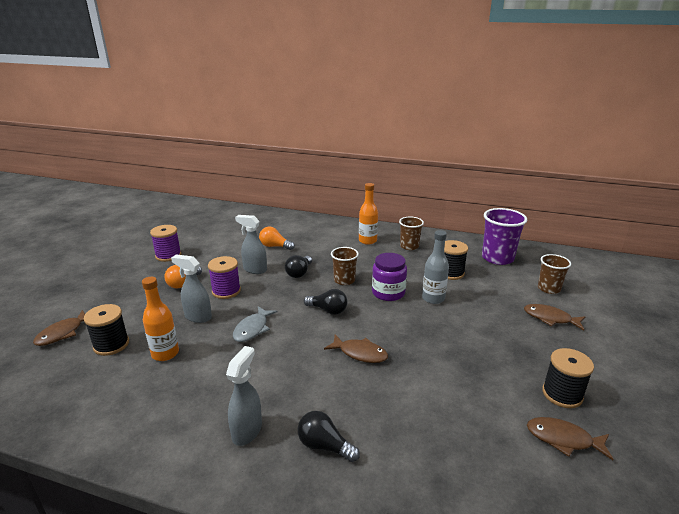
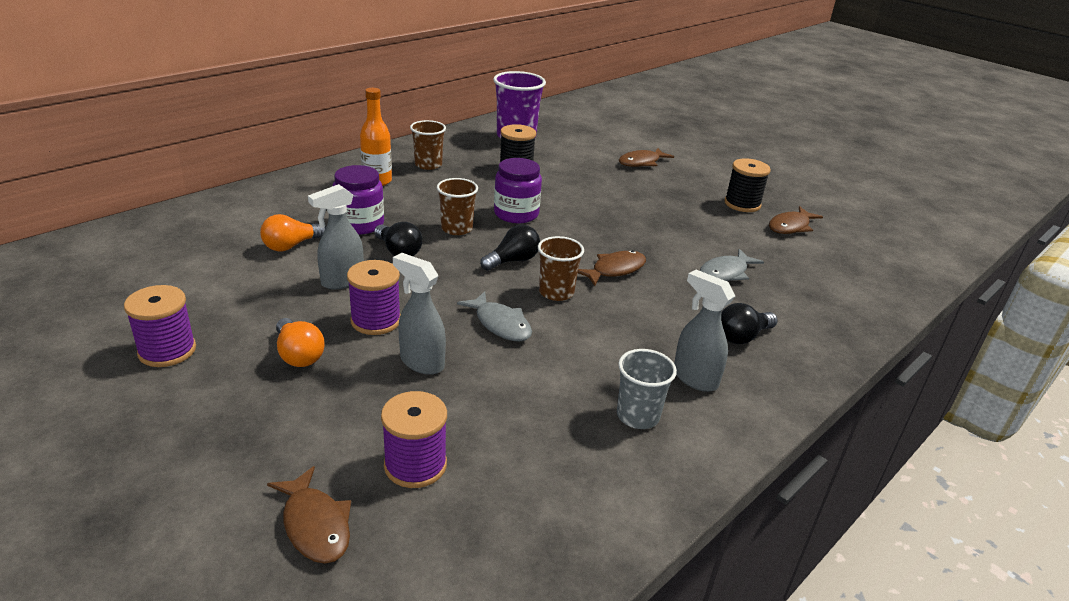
camera: 65 degrees left, 5 degrees up
black spool [84,304,129,356] -> purple spool [381,391,447,488]
orange bottle [142,277,179,361] -> none
grey spray bottle [171,254,212,323] -> grey spray bottle turned 75 degrees clockwise [393,253,446,375]
grey bottle [422,230,449,304] -> none
brown cup [538,254,571,294] -> brown cup moved to [538,236,584,301]
none -> purple jar [333,165,384,235]
none -> grey cup [617,349,677,429]
none -> grey fish [700,249,764,281]

